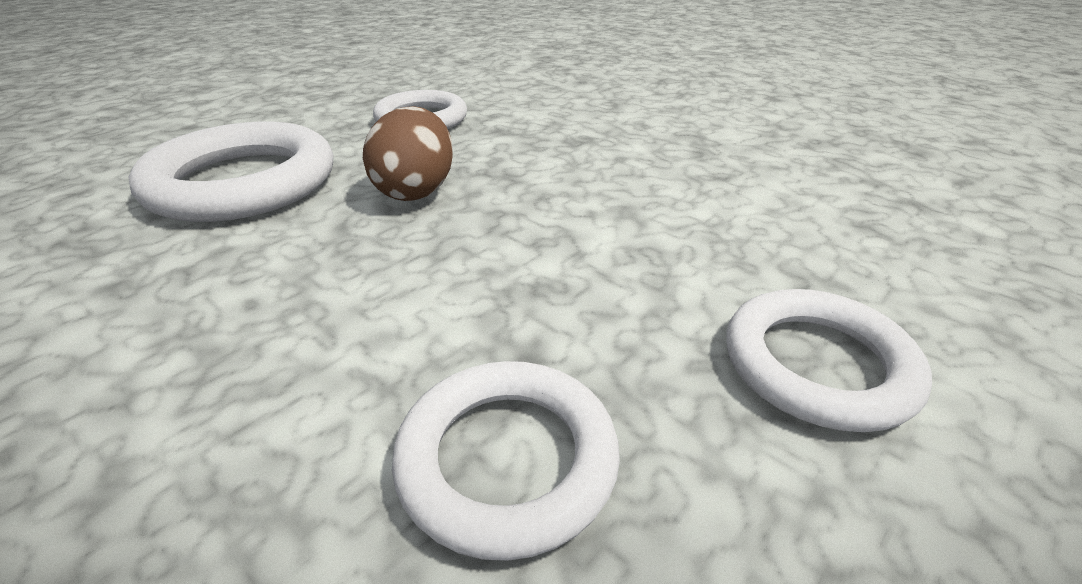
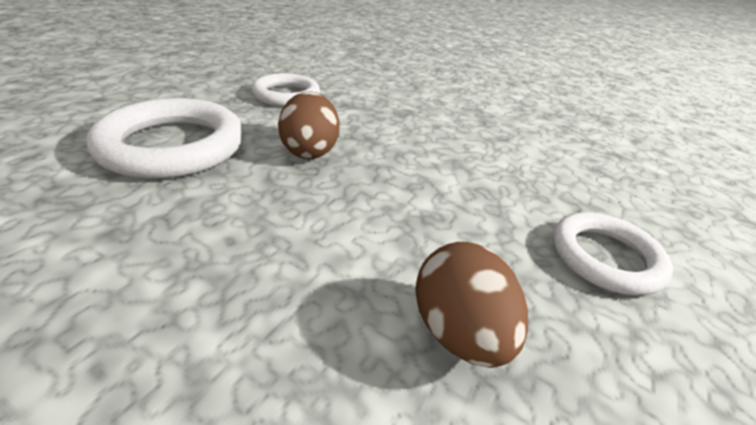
camera: 15 degrees left, 0 degrees up
white ring [392,361,620,561] -> brown egg [415,242,528,368]

